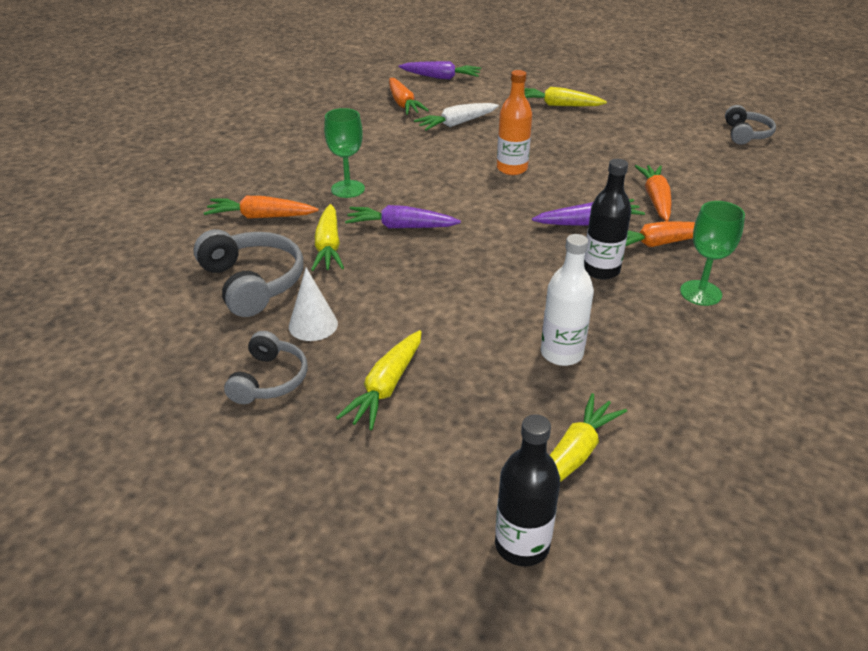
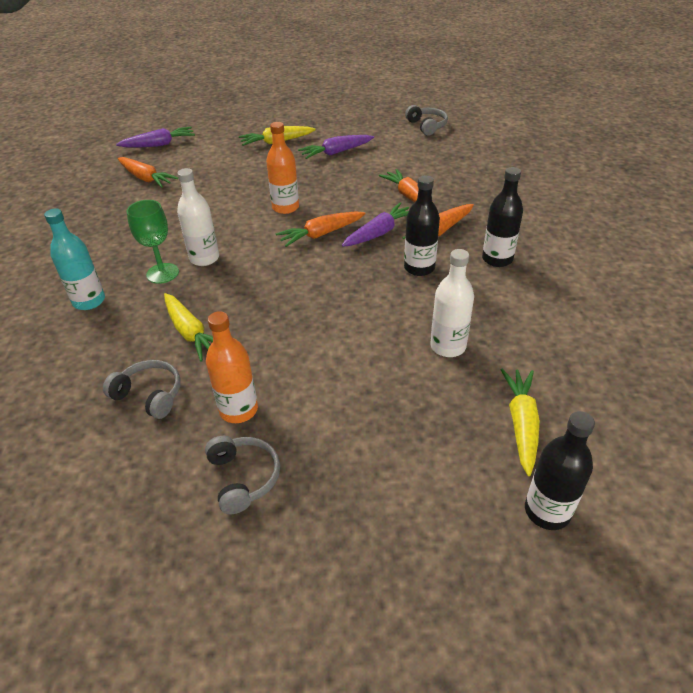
camera: 30 degrees left, 5 degrees up
grey headphones [193,229,303,317] -> grey headphones [103,360,181,419], size x0.64
orange carrot [204,196,318,219] -> orange carrot moved to [276,211,365,247]
white cone [289,268,338,341] -> orange bottle [206,311,258,423]
yellow carrot [336,330,422,430] -> none
purple carrot [345,205,461,228] -> purple carrot moved to [298,135,374,159]
white carrot [414,103,499,130] -> none
green goblet [680,201,745,306] -> black bottle [482,167,523,267]
none -> turquoise bottle [44,208,105,310]
none -> white bottle [177,168,219,266]

